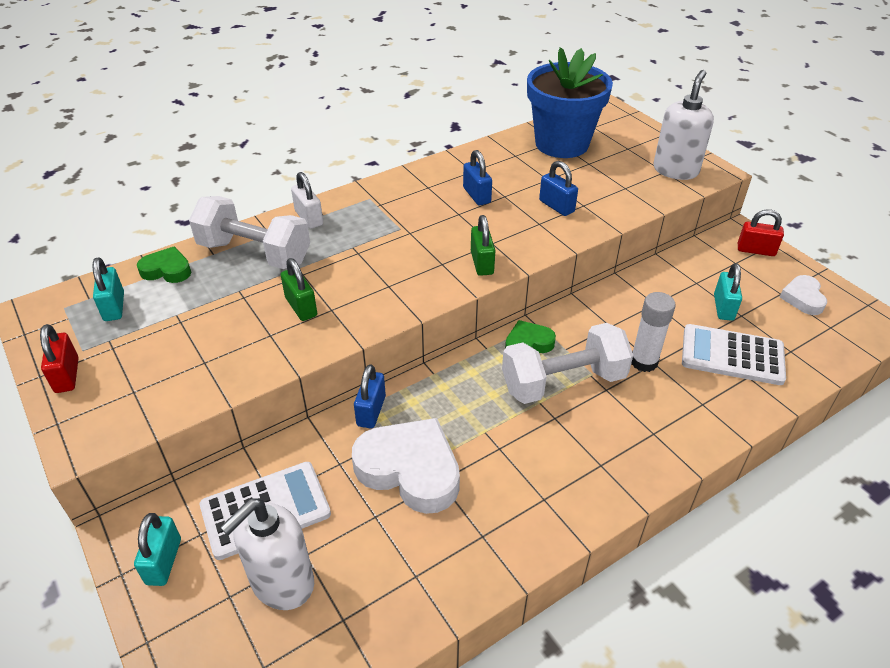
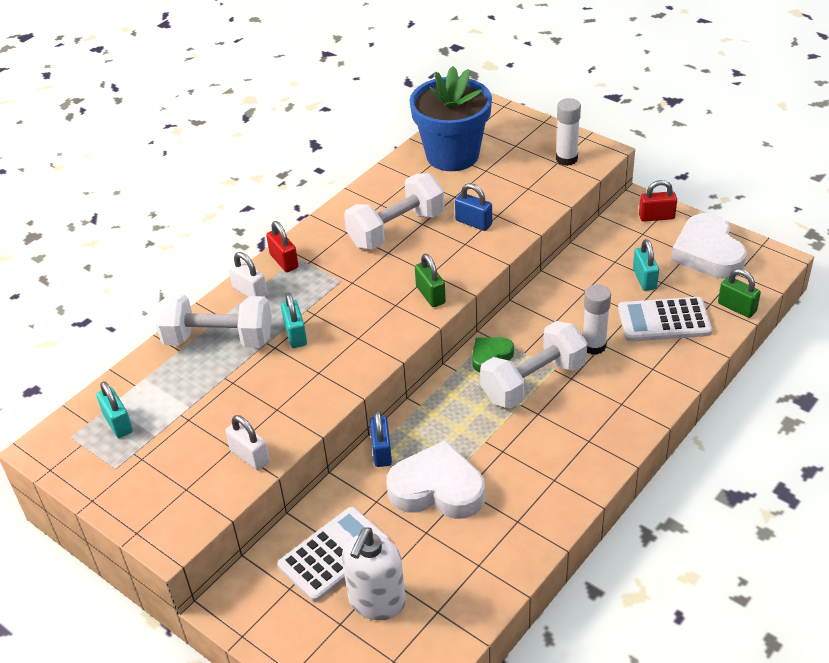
camera: 15 degrees left, 0 degrees up
red padlock [40,324,79,393] -> red padlock moved to [266,221,299,272]
turquoise padlock [134,513,181,586] -> turquoise padlock moved to [281,293,307,348]
green heart [137,246,191,283] -> none
green padlock [281,258,317,321] -> green padlock moved to [718,269,761,318]
blue padlock [463,150,492,205] -> white dumbbell [344,173,444,250]
white soap dispenser [653,70,714,180] -> white glue stick [556,98,581,166]
white heart [780,275,827,315] -> white heart [671,213,747,279], size x1.87
none -> white padlock [225,415,270,470]

